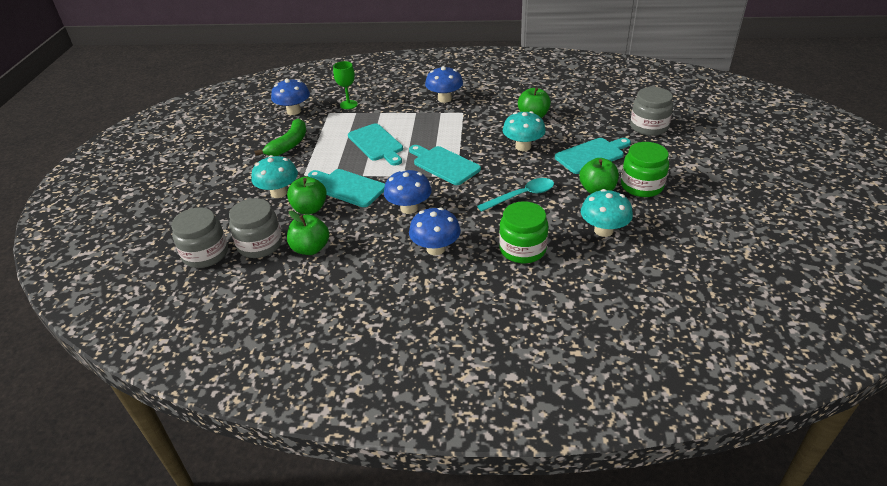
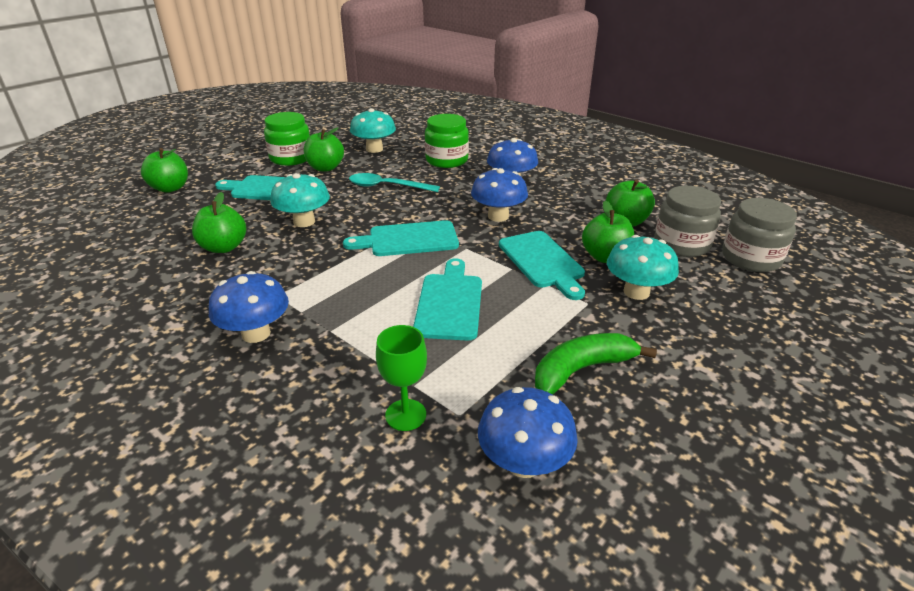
camera: 145 degrees left, 5 degrees down
turquoise cutting board [409,145,481,185] -> turquoise cutting board turned 90 degrees clockwise [343,220,459,256]
grey jar [630,87,673,136] -> green apple [141,148,188,193]

